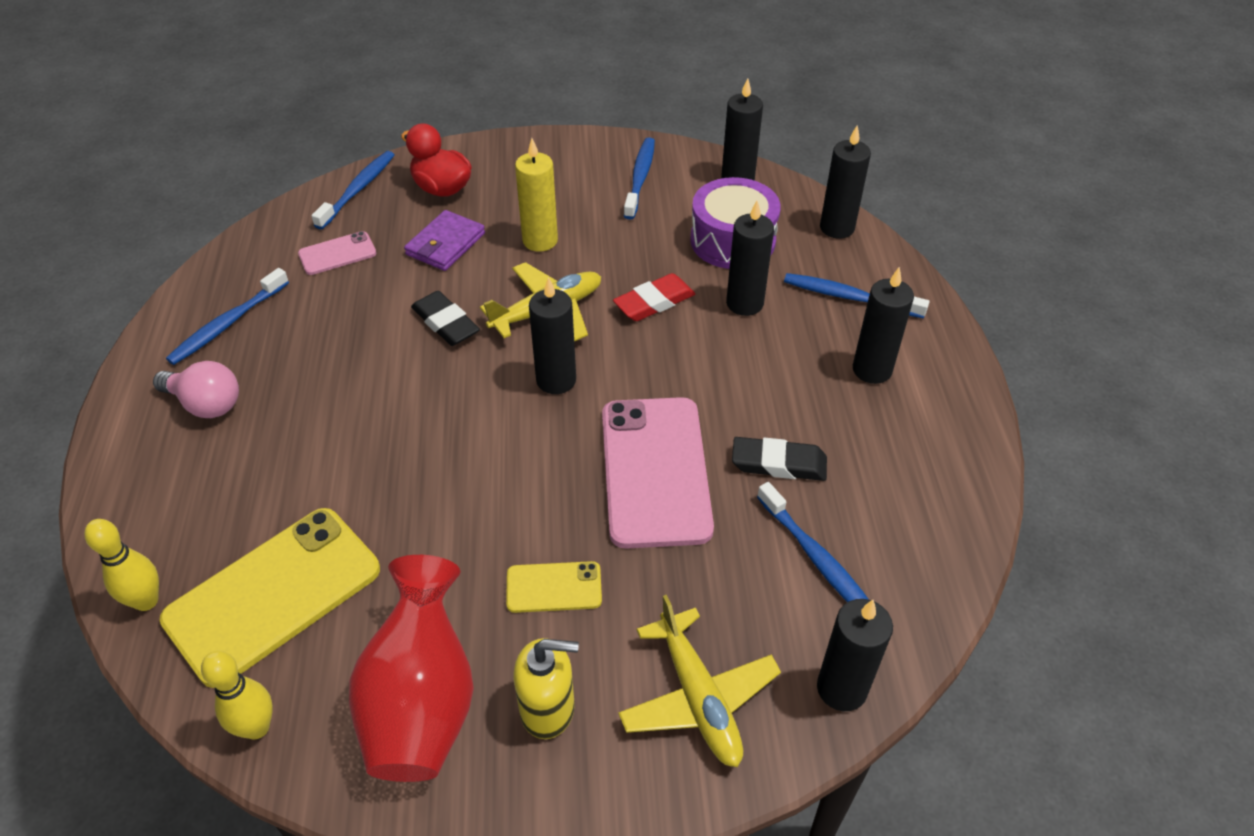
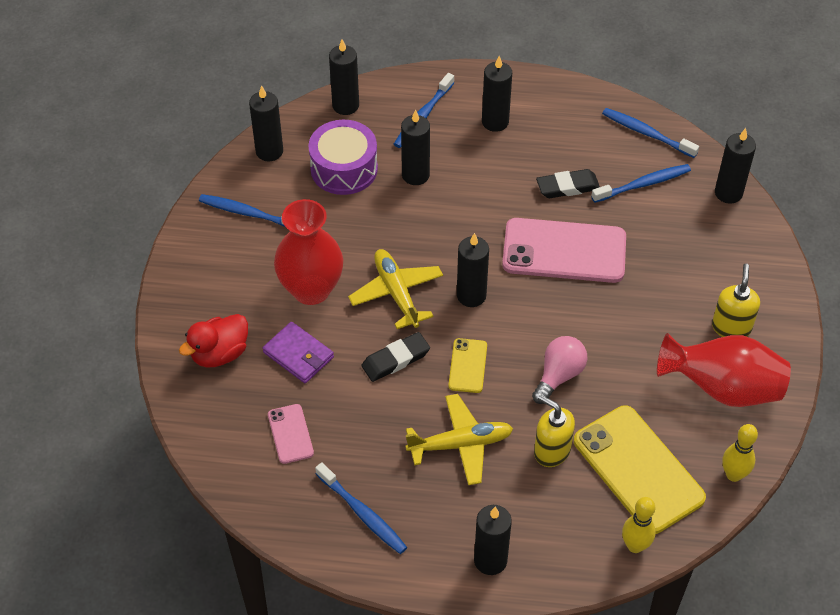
camera: 80 degrees left, 5 degrees up
pink light bulb [153,361,239,418] -> pink light bulb moved to [532,336,587,404]
blue toothbrush [311,151,394,230] -> blue toothbrush moved to [602,108,699,158]
yellow phone [506,561,602,613] -> yellow phone moved to [449,338,487,393]
yellow candle [515,138,558,252] -> red vase [274,199,343,305]
red eraser [613,273,695,321] -> none
yellow plane [618,595,781,767] -> yellow plane moved to [405,394,513,485]
black eraser [732,437,827,481] -> black eraser turned 60 degrees clockwise [536,169,600,198]
none -> black candle [474,505,512,575]
none -> yellow soap dispenser [534,394,575,467]

